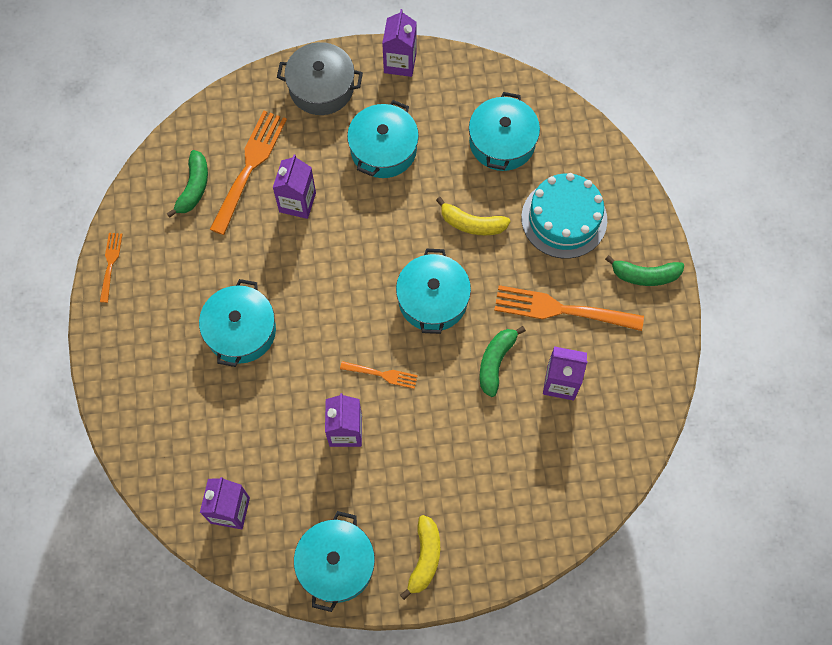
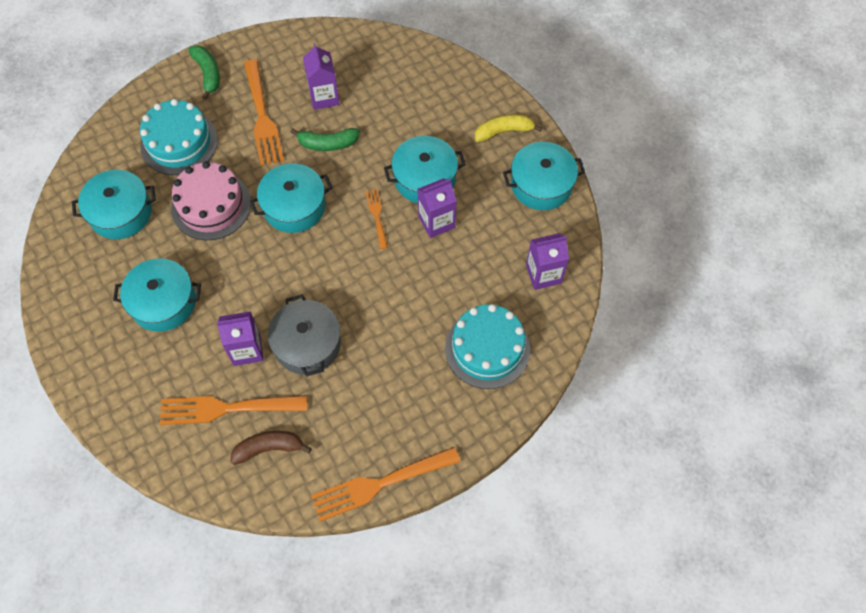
camera: 115 degrees left, 5 degrees down
orange fork [100,233,123,303] -> orange fork [311,447,460,521], size x1.94
green banana [167,150,208,218] -> brown banana [230,431,312,465]
turquoise pot [199,279,276,367] -> turquoise pot moved to [384,136,466,203]
grey pot [277,42,363,115] -> grey pot moved to [268,294,341,377]
purple carton [382,9,417,77] -> none
yellow banana [436,197,511,235] -> pink cake [171,161,251,240]
none -> turquoise cake [445,304,530,389]

